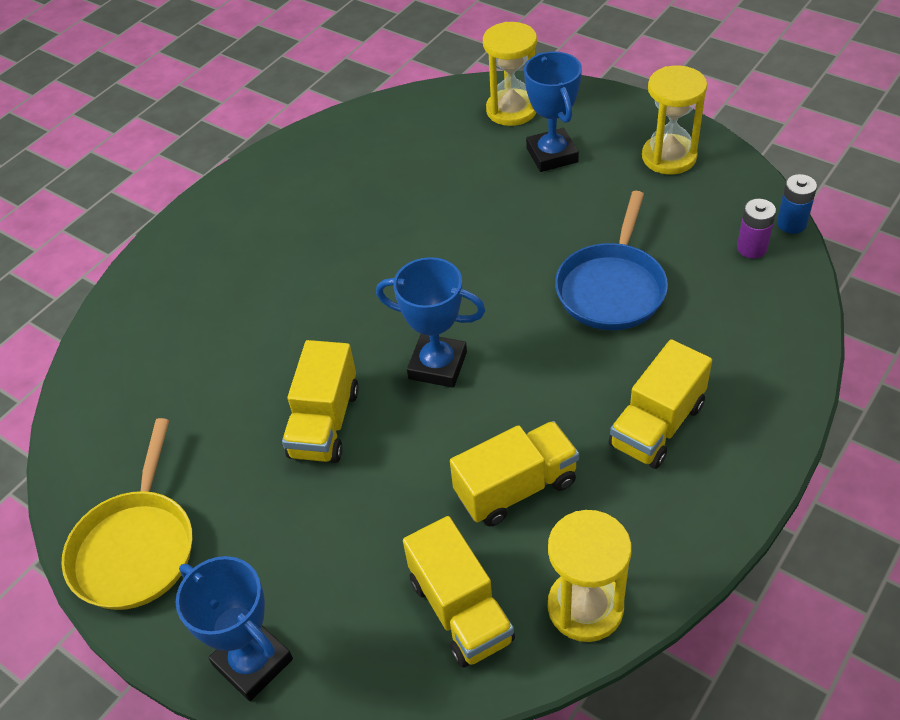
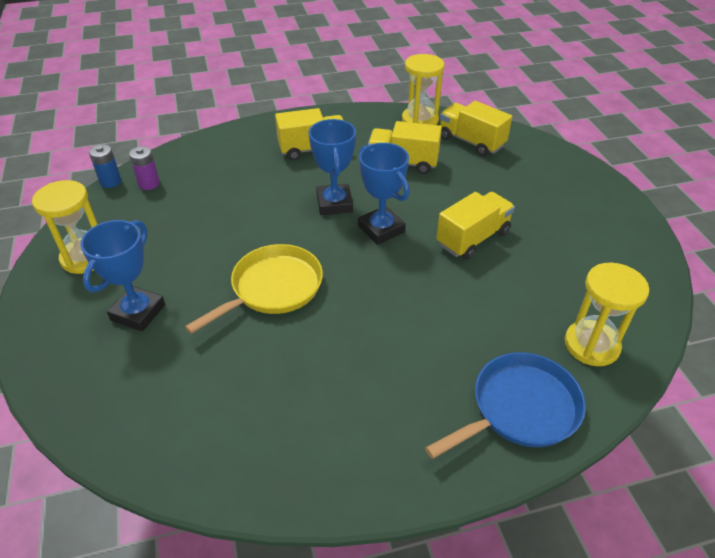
camera: 145 degrees left, 5 degrees down
yellow pan [61,418,193,610] -> yellow pan moved to [185,244,323,334]
blue trophy [176,556,293,701] -> blue trophy moved to [309,119,356,215]
yellow truck [403,516,515,668] -> yellow truck turned 60 degrees counterclockwise [440,101,512,157]
yellow hourglass [483,22,537,126] -> yellow hourglass moved to [565,263,649,366]
blue pan [555,191,668,330] -> blue pan moved to [425,352,586,459]

